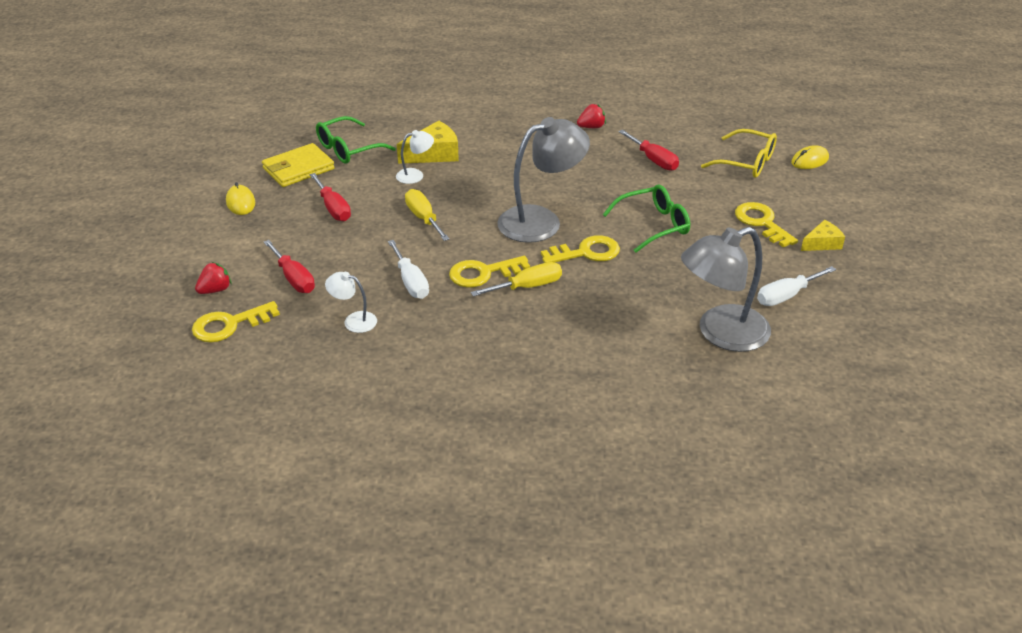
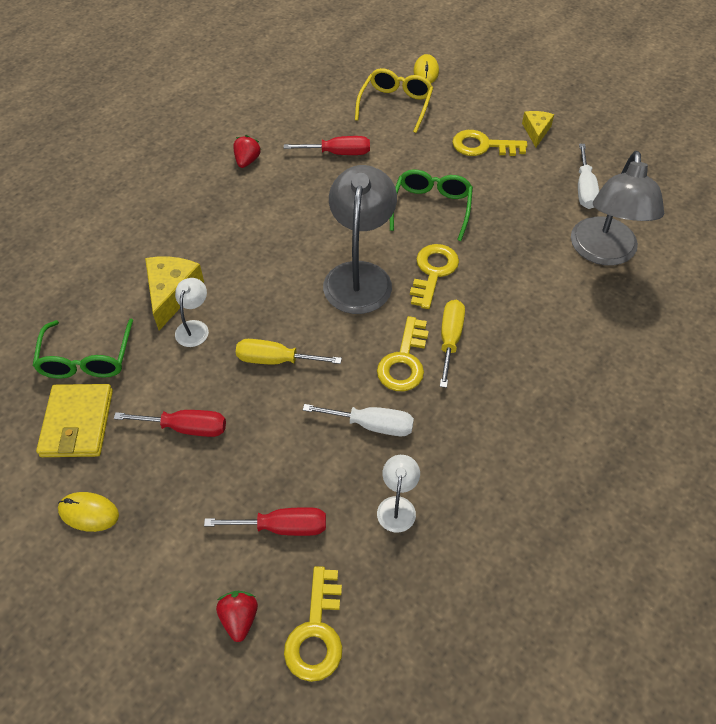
camera: 55 degrees left, 15 degrees up
white lamp [325,272,377,333] -> white lamp turned 135 degrees clockwise [377,455,420,532]
yellow glasses [701,129,777,178] -> yellow glasses turned 45 degrees counterclockwise [355,68,433,133]

